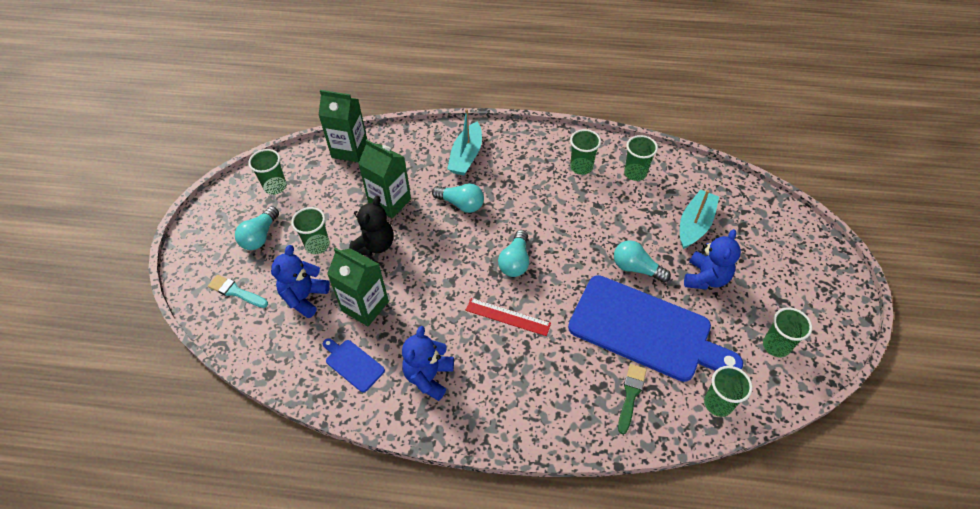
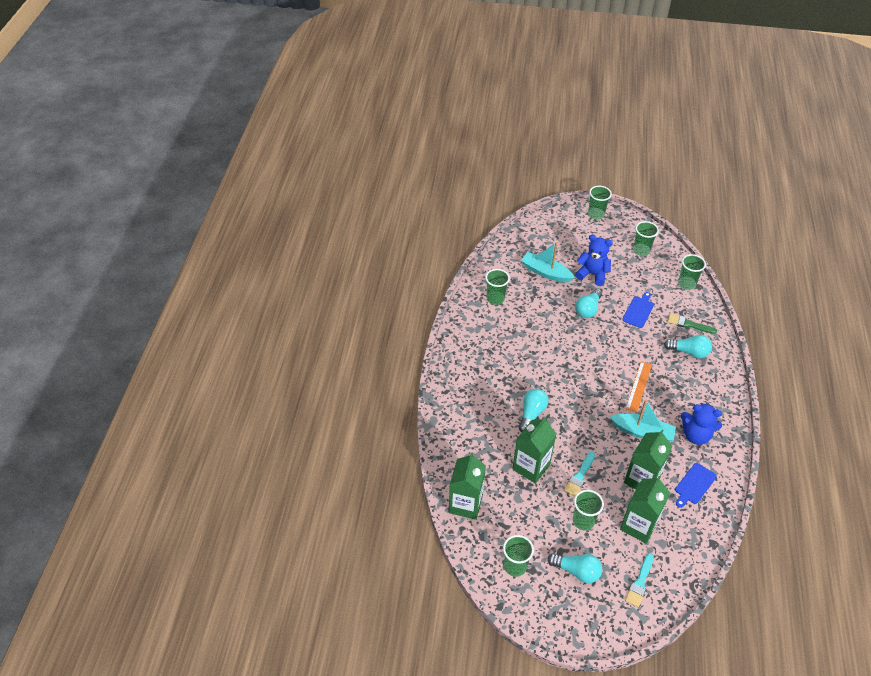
camera: 90 degrees left, 5 degrees down
blue teddy bear [271,245,330,318] -> green carton [620,476,670,544]
black teddy bear [349,196,394,256] -> turquoise brush [564,452,595,496]
turquoise boat [447,109,482,175] -> turquoise boat moved to [610,399,676,442]
red ruler [466,298,551,336] -> orange ruler [626,361,652,412]
turquoise light bulb [498,230,529,277] -> turquoise light bulb moved to [664,335,712,358]
blue cutting board [568,275,743,382] -> blue cutting board [622,292,654,328], size x0.42
green cup [570,129,601,175] -> green cup moved to [588,186,612,219]

